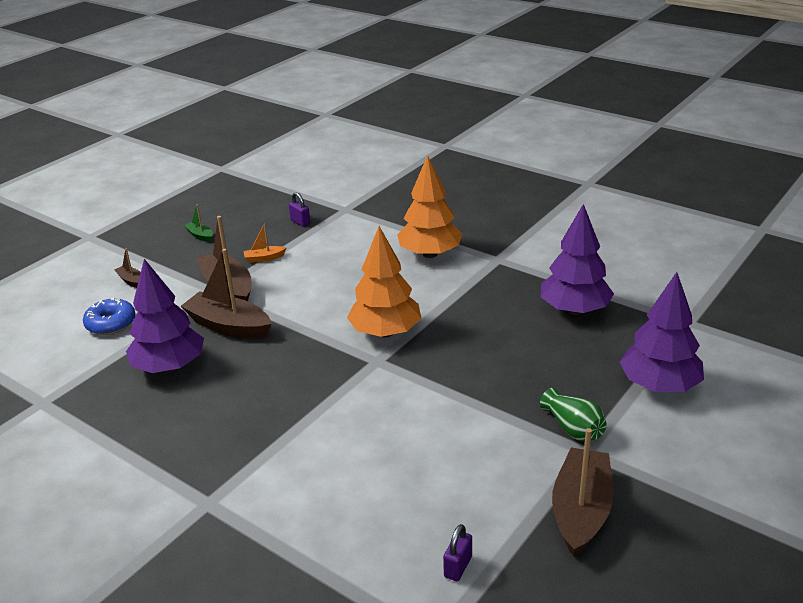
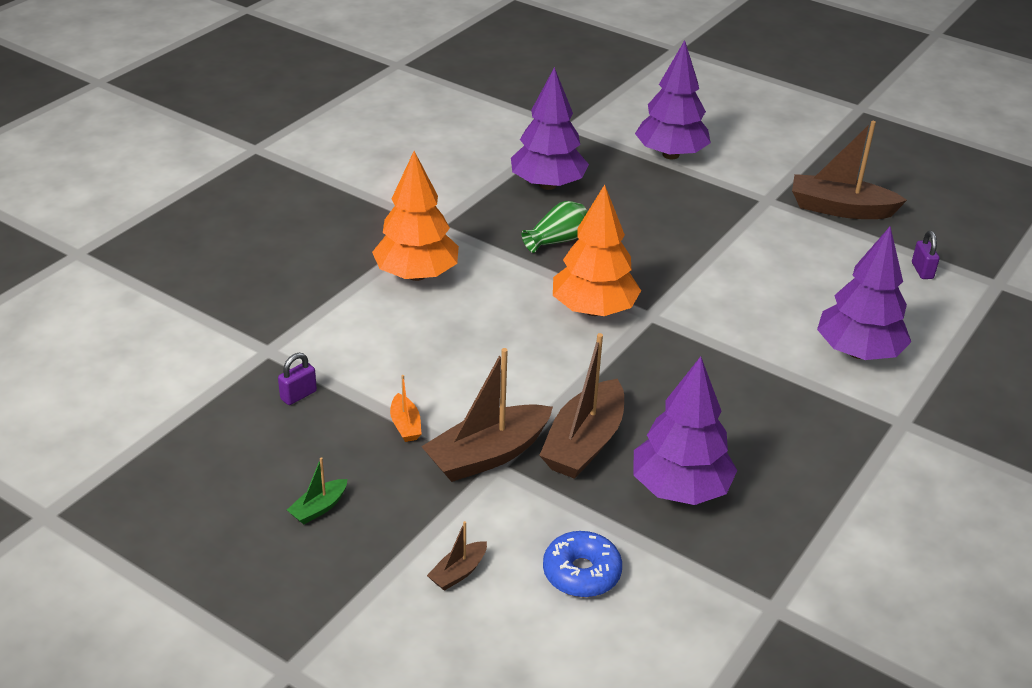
camera: 95 degrees left, 5 degrees up
purple padlock [443,524,472,581] -> purple padlock turned 60 degrees clockwise [912,231,940,279]
green vase [540,388,607,442] -> green vase moved to [522,201,588,253]
none -> purple tree [817,227,911,360]

